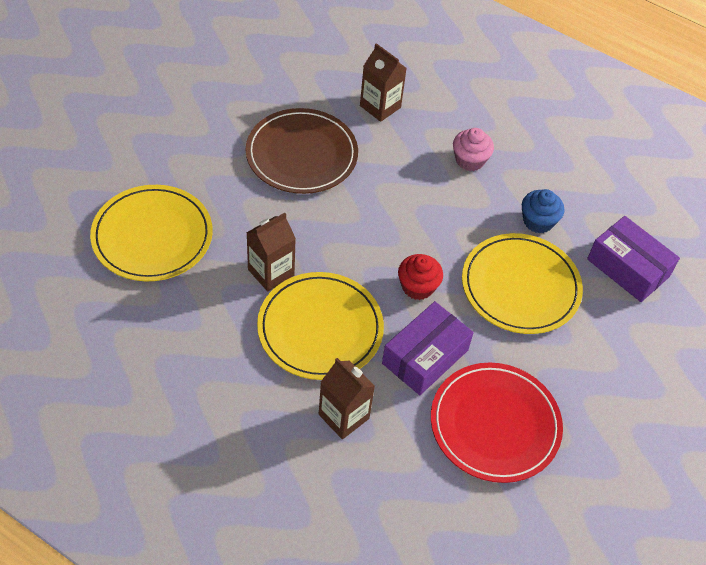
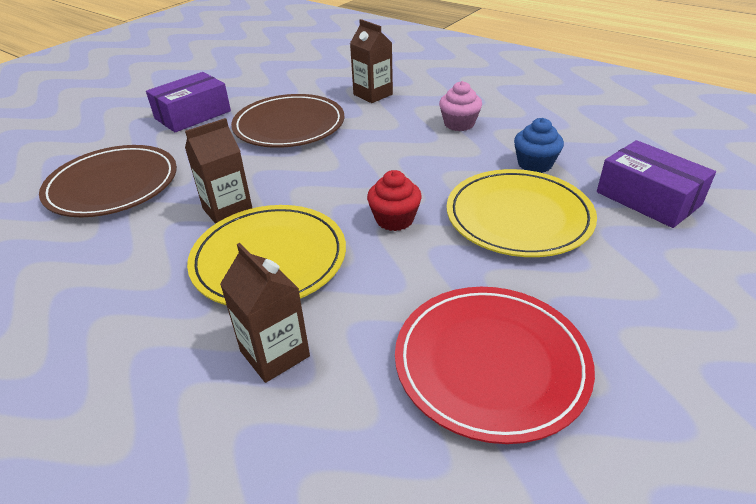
camera: 10 degrees right, 15 degrees down
yellow plate [90,185,213,282] -> brown plate [39,145,177,217]
purple box [382,301,474,395] -> purple box moved to [146,72,231,132]

